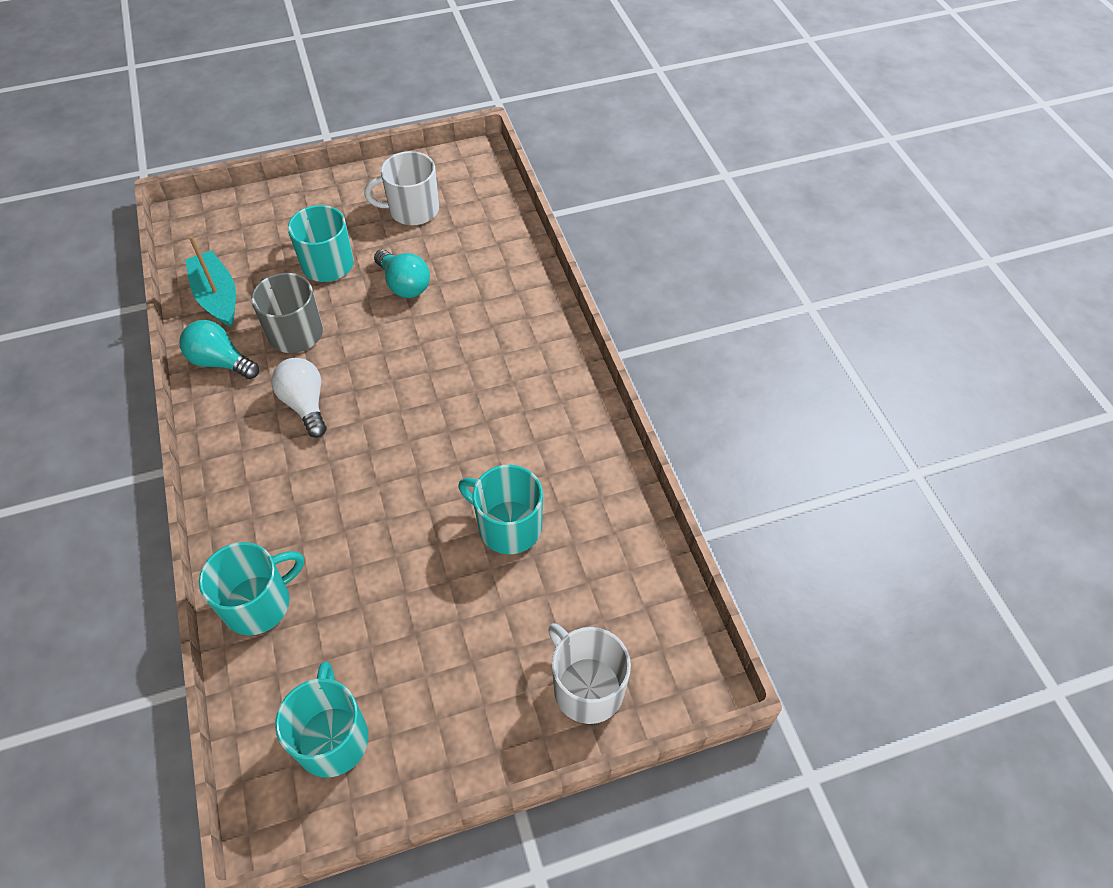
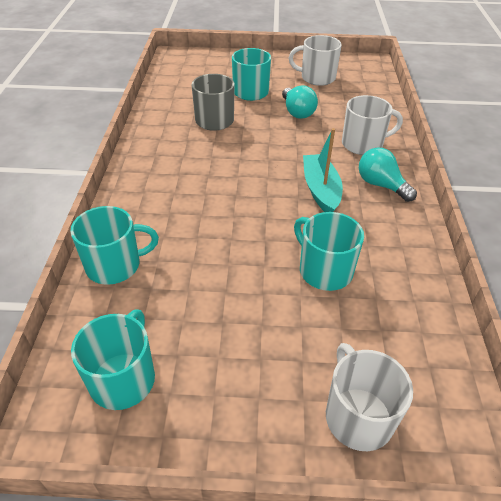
camera: 20 degrees right, 10 degrees down
turquoise light bulb [179,320,259,379] -> turquoise light bulb moved to [359,147,417,202]
turquoise boat [185,236,236,327] -> turquoise boat moved to [303,128,343,212]
white light bulb [271,358,326,438] -> none
none -> white mug [342,95,403,155]

